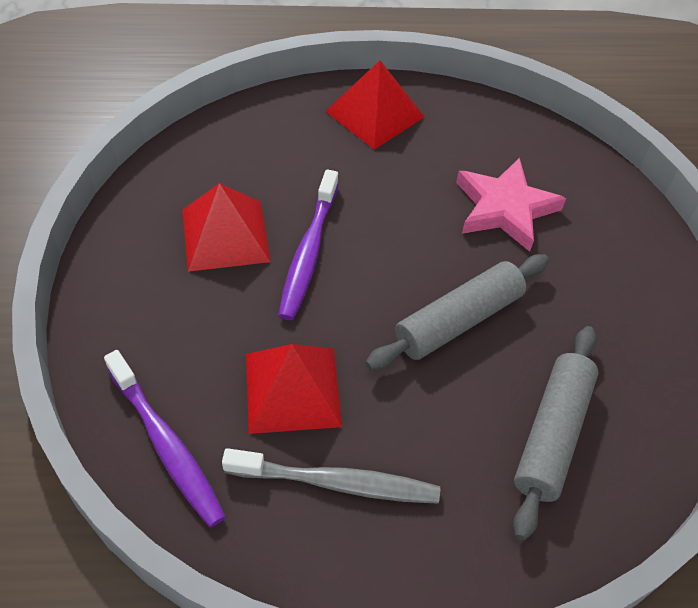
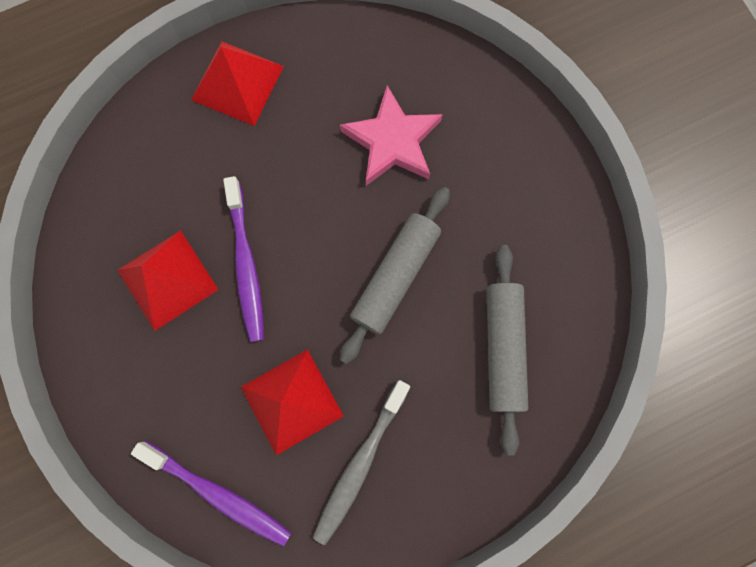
camera: 20 degrees left, 25 degrees up
grey toothbrush [222,448,440,504] -> grey toothbrush turned 135 degrees clockwise [313,380,410,545]

